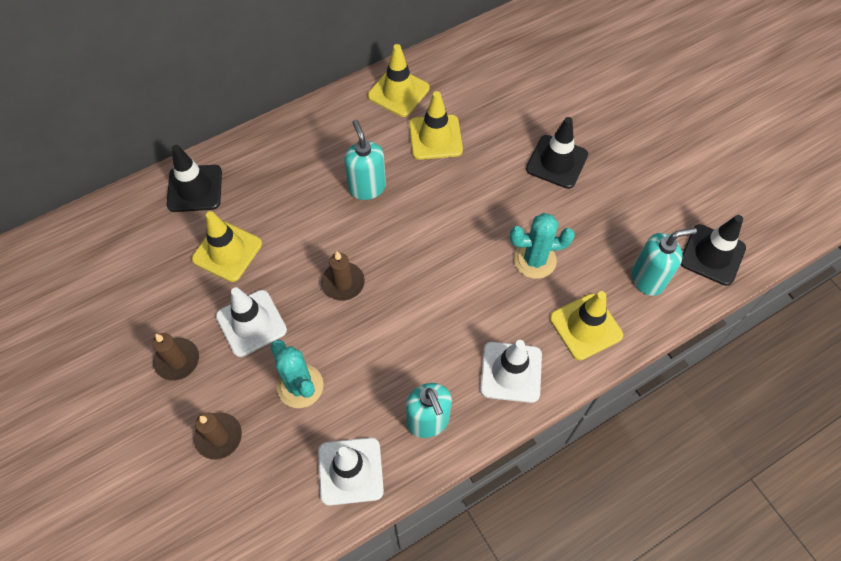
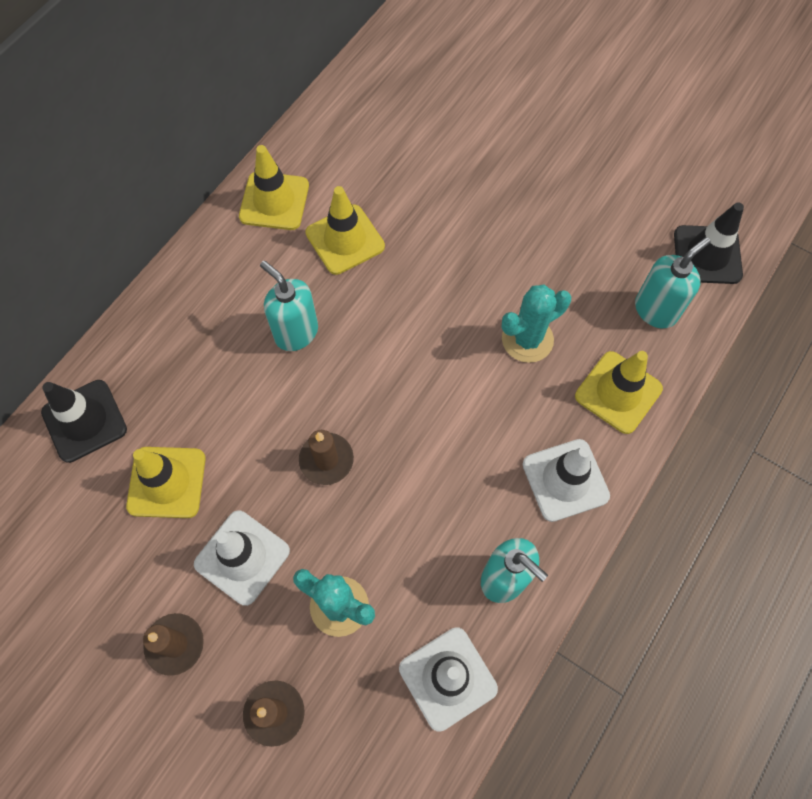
camera: 25 degrees left, 5 degrees up
black traffic cone [526,117,588,189] -> none

